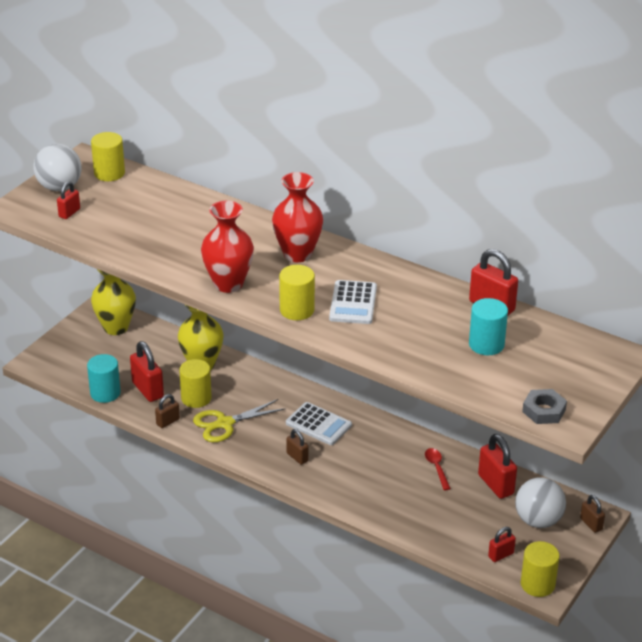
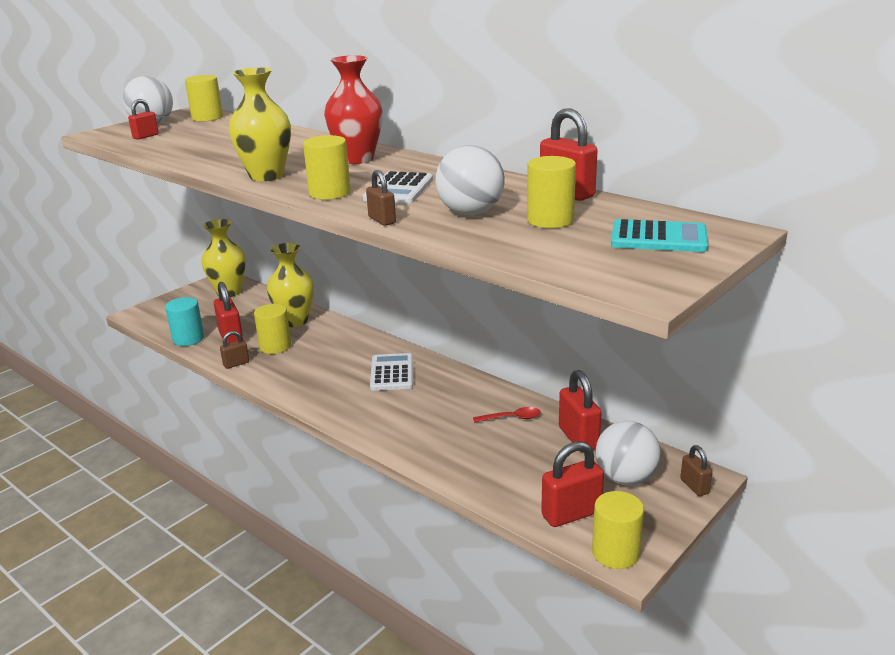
camera: 10 degrees right, 10 degrees down
yellow scissors [193,399,286,442] -> none
red vase [201,201,254,293] -> yellow vase [229,67,291,181]
white calculator [286,402,352,445] -> white calculator turned 135 degrees counterclockwise [370,353,413,391]
brown padlock [286,429,309,465] -> brown padlock moved to [366,170,396,226]
red spoon [425,448,451,490] -> red spoon turned 90 degrees clockwise [473,407,541,423]
turquoise cylinder [469,298,508,355] -> yellow cylinder [527,156,576,228]
red padlock [488,527,516,562] -> red padlock [541,441,604,527], size x1.74
grey nut [522,389,567,424] -> none
none -> white ball [435,145,505,215]
none -> turquoise calculator [611,219,708,252]

